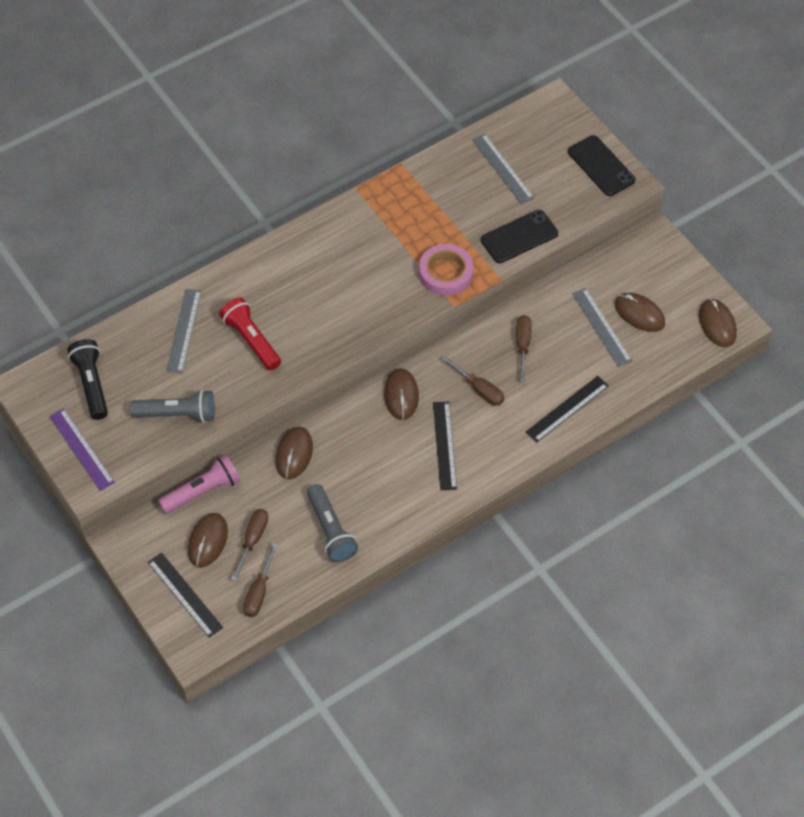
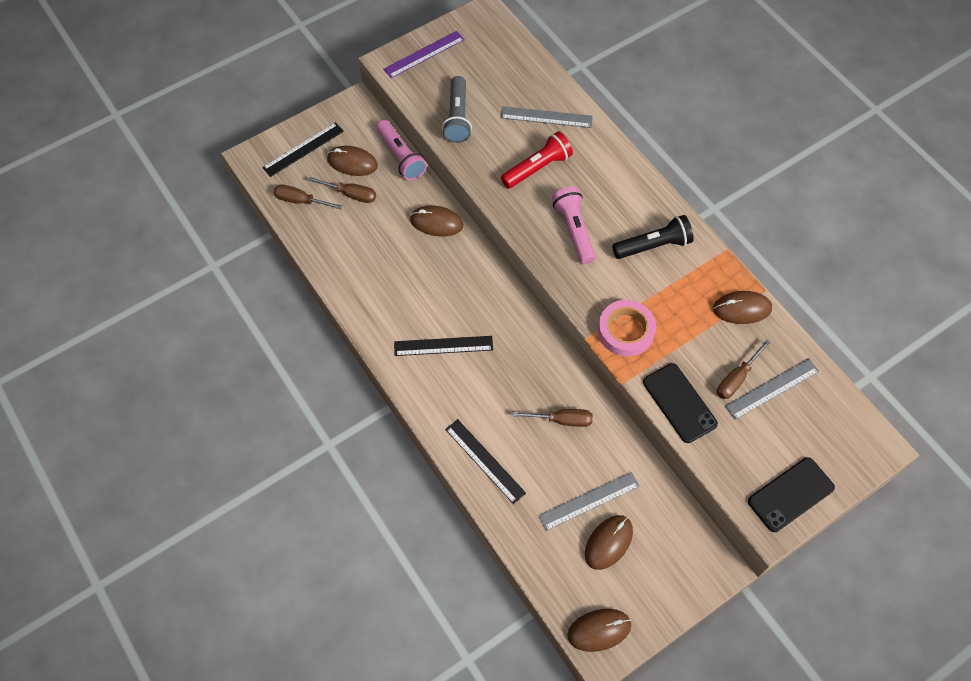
camera: 90 degrees right, 5 degrees up
black flashlight [67,339,108,420] -> black flashlight moved to [612,215,694,259]
grey flashlight [307,484,358,562] -> none
brown mouse [384,368,419,420] -> brown mouse moved to [713,291,772,324]
brown screwdriver [442,356,504,406] -> brown screwdriver moved to [717,339,771,399]
none -> pink flashlight [552,187,596,264]

